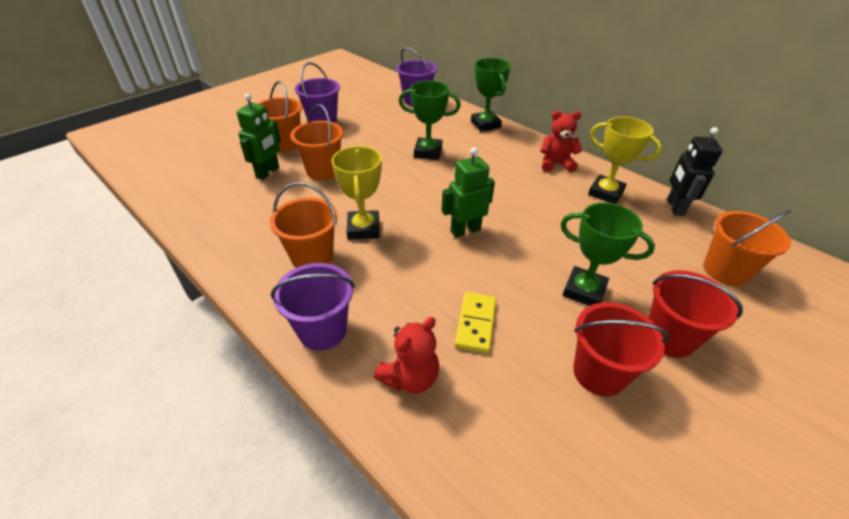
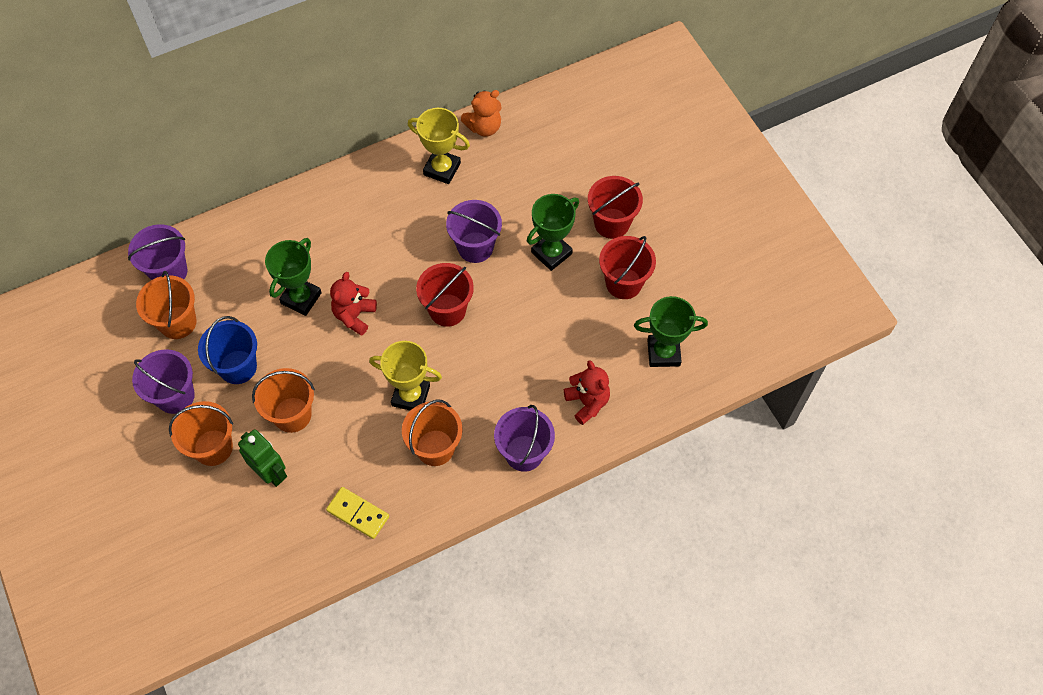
camera: 70 degrees left, 20 degrees up
green robot [441,147,495,237] -> red bucket [416,263,474,327]
yellow domino [455,292,496,353] -> yellow domino moved to [326,487,389,539]
green trophy [471,58,511,132] -> green trophy moved to [634,296,708,367]
red teddy bear [540,111,582,172] -> red teddy bear moved to [330,272,377,336]
yellow trophy [588,116,662,204] -> yellow trophy turned 60 degrees clockwise [408,108,470,184]
black robot [667,127,723,216] -> orange teddy bear [461,90,502,137]
orange bucket [703,209,791,286] -> orange bucket moved to [136,271,196,339]
none -> blue bucket [198,316,257,384]
none -> purple bucket [446,200,502,263]

